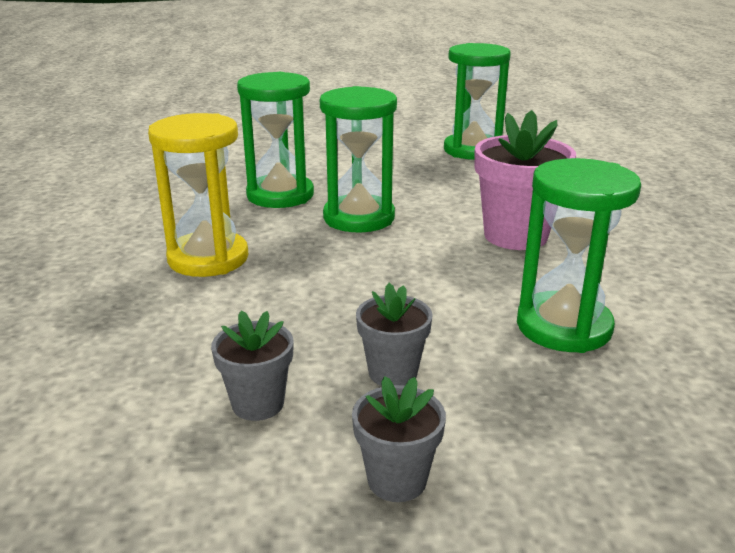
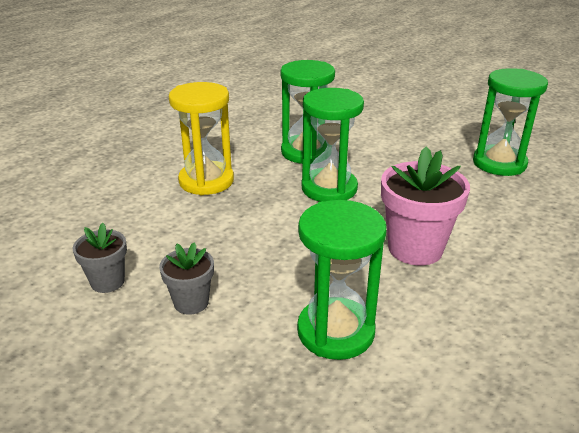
camera: 40 degrees right, 5 degrees up
grey flower pot [352,376,446,502] -> none

